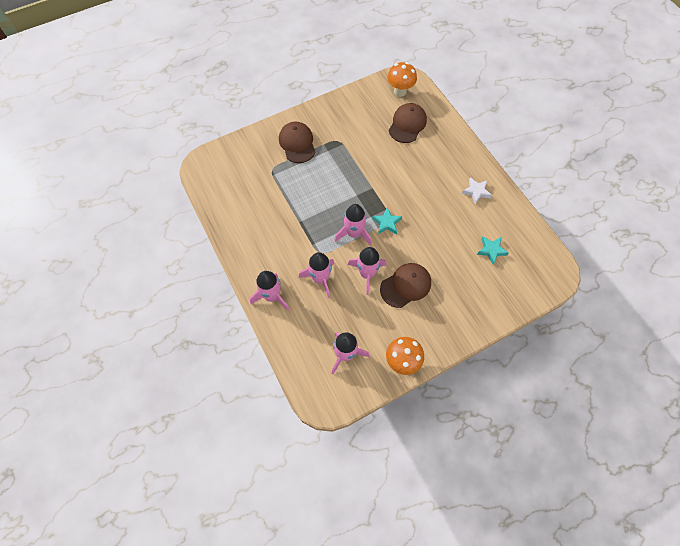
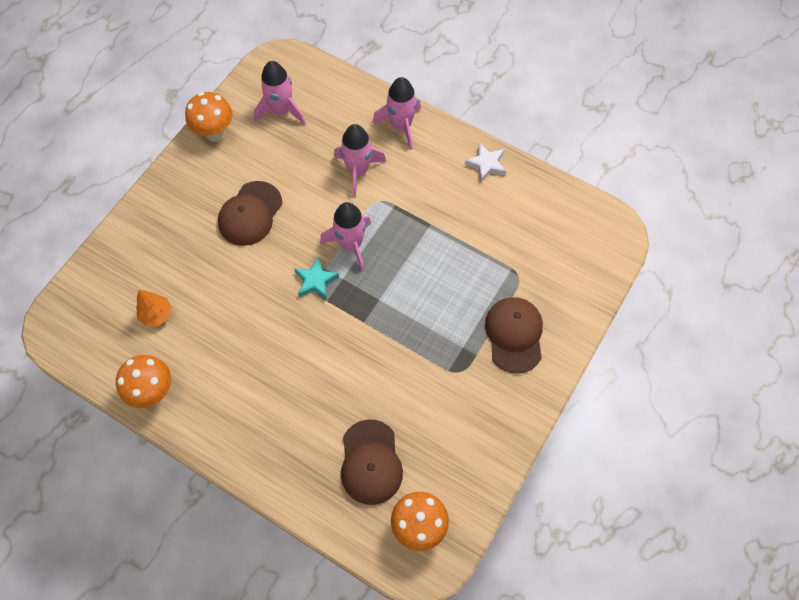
camera: 150 degrees right, 0 degrees up
brown cap [279,122,315,163] -> brown cap turned 135 degrees counterclockwise [485,297,543,374]
pink rocket [348,247,387,295] -> none
white star [462,177,492,204] -> white star moved to [465,143,506,182]
turquoise star [477,236,509,264] -> orange tree [136,290,172,326]
none -> orange mushroom [116,355,171,408]

